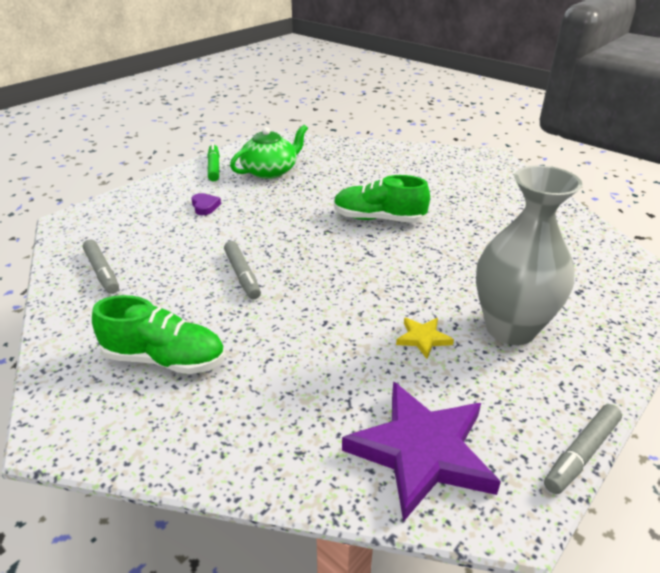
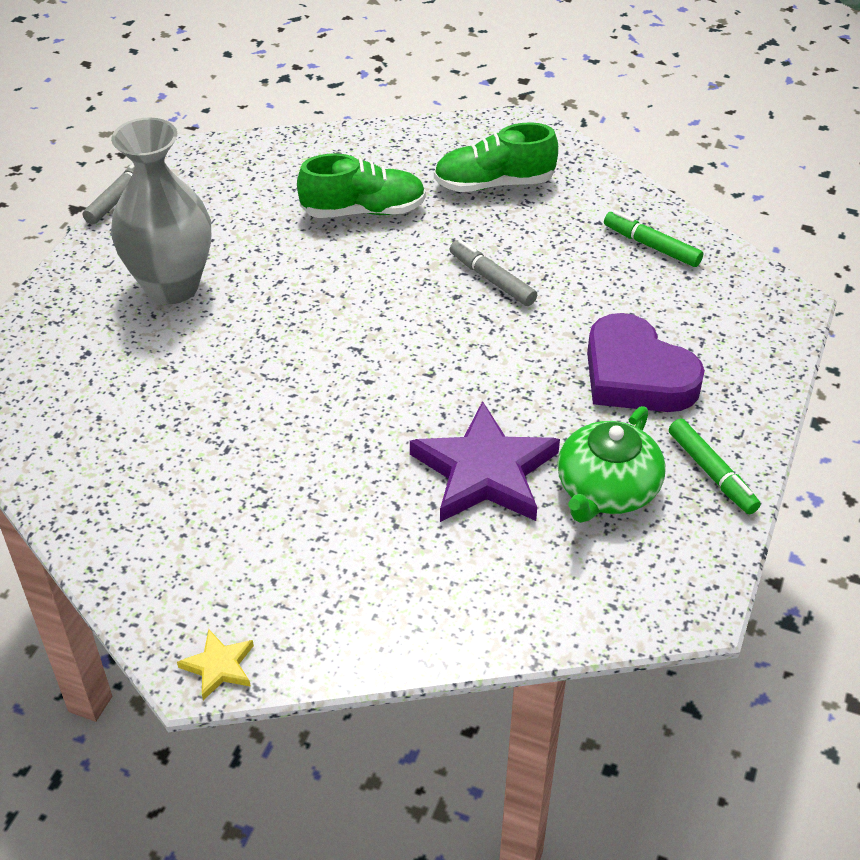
camera: 160 degrees right, 10 degrees up
grey marker [83,240,119,294] -> green marker [604,211,703,267]
purple heart [192,193,221,215] -> purple heart [587,313,705,412], size x2.45
green shoe [334,175,430,223] -> green shoe moved to [297,153,426,218]
purple star [342,381,501,522] -> purple star moved to [410,401,560,522]
yellow star [396,318,454,359] -> yellow star moved to [177,629,254,700]

